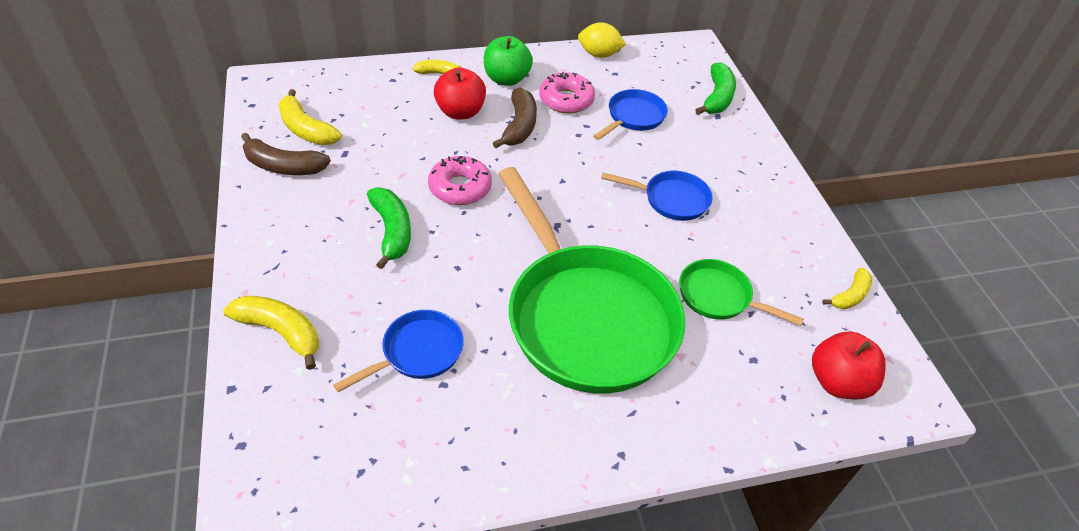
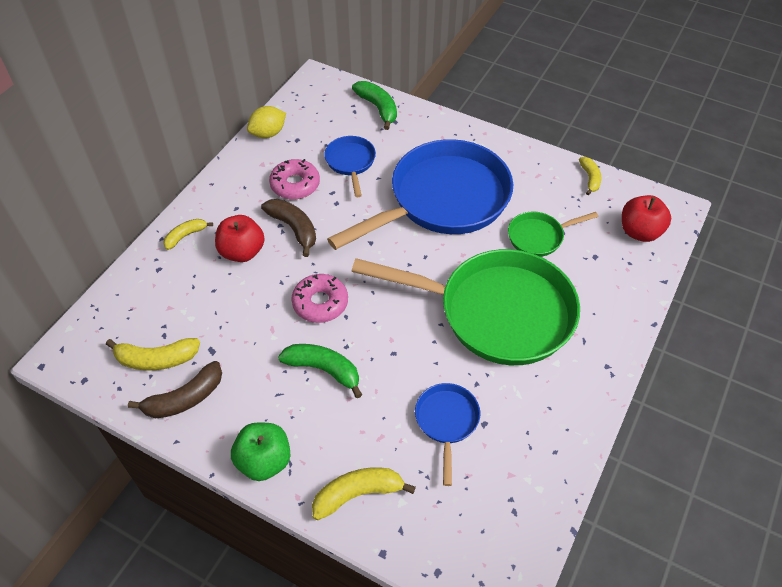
camera: 45 degrees left, 5 degrees up
green apple [484,36,533,86] -> green apple moved to [231,423,291,481]
blue pan [601,171,712,221] -> blue pan [327,139,513,250], size x2.25

